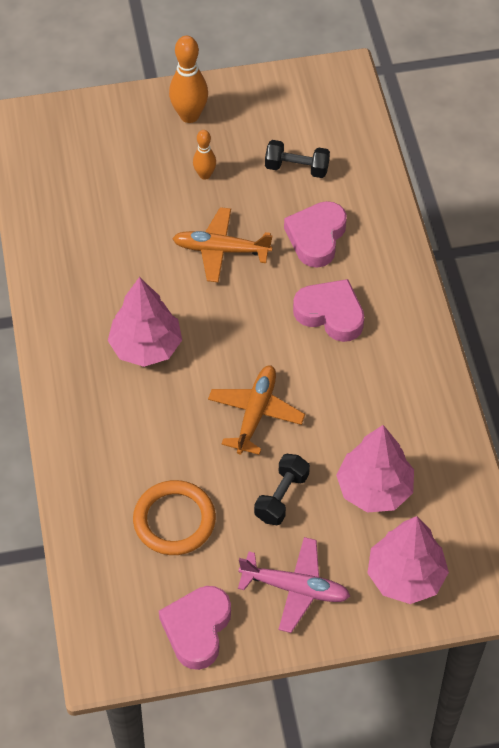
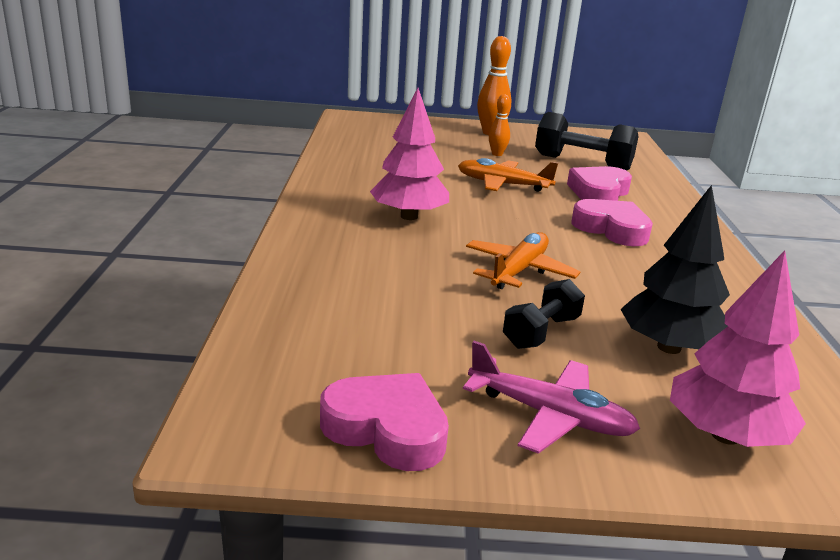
camera: 10 degrees right, 30 degrees down
orange ring [133,480,216,555] -> none
pink heart [159,586,231,670] -> pink heart turned 90 degrees clockwise [320,373,449,471]
black dumbbell [265,140,330,178] -> black dumbbell [535,112,639,171], size x1.64
pink tree [336,425,414,513] -> black tree [620,185,730,354]

